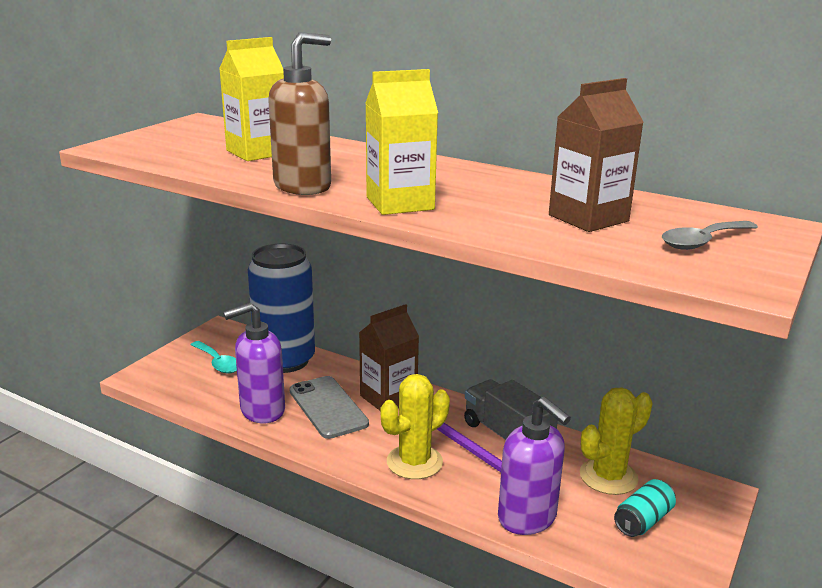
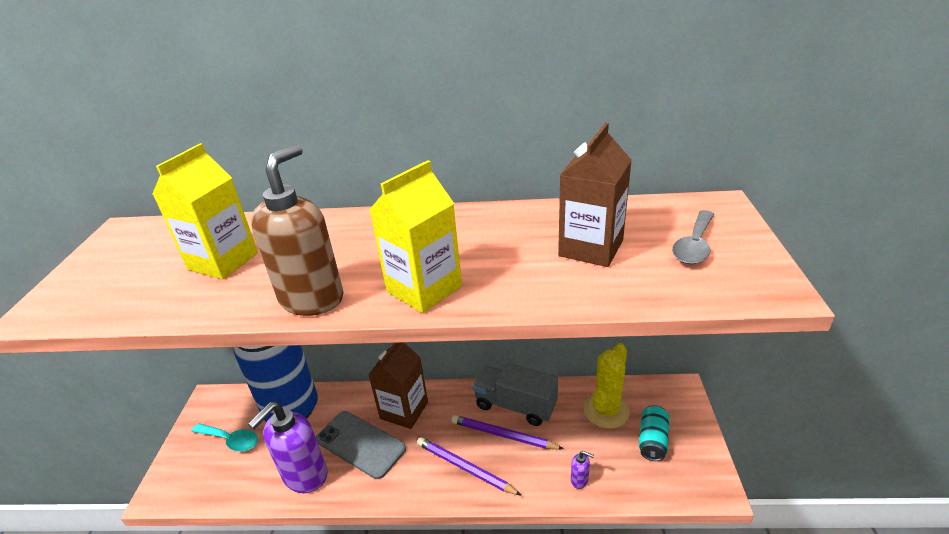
camera: 25 degrees left, 10 degrees up
yellow cactus [381,374,450,479] -> purple pencil [417,437,522,496]
purple soap dispenser [498,397,571,535] -> purple soap dispenser [571,451,594,489], size x0.41

